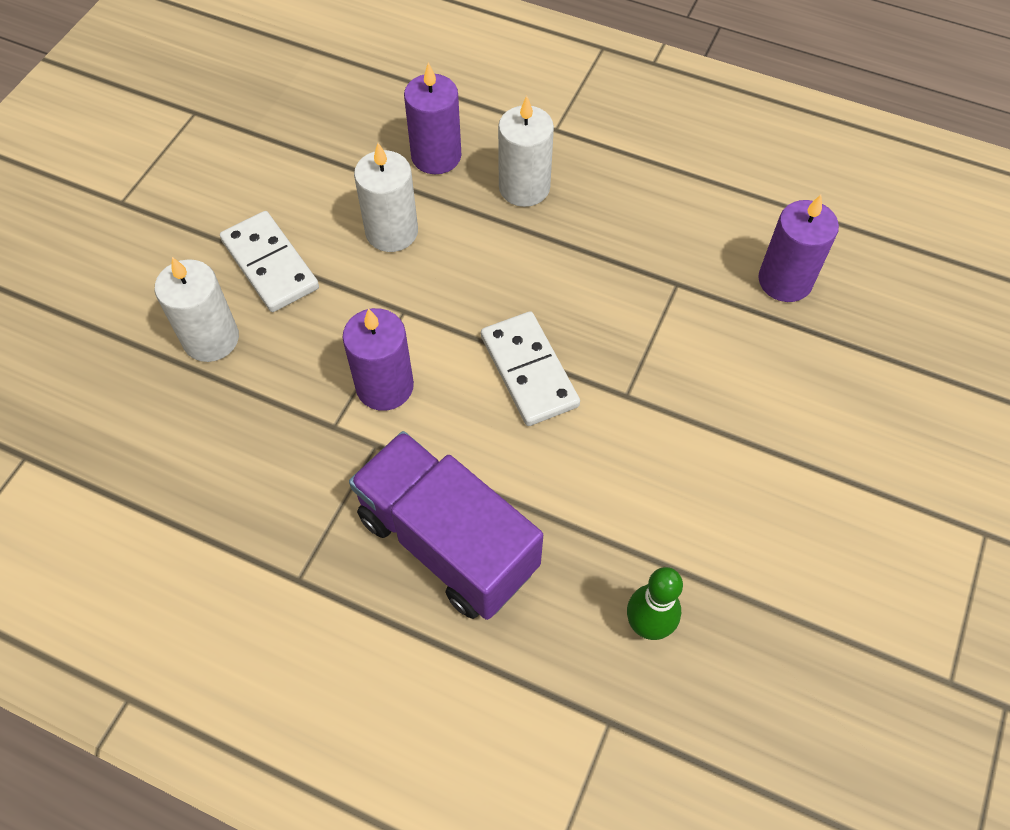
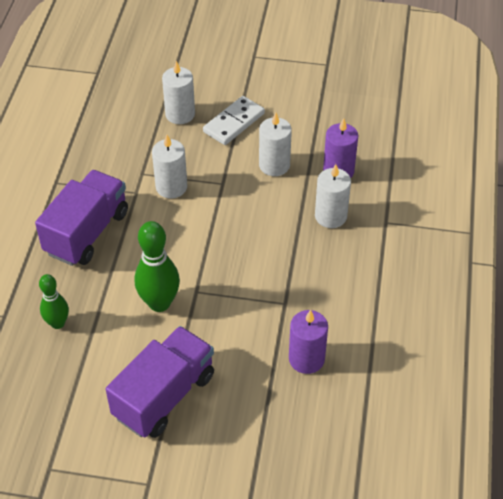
camera: 75 degrees right, 10 degrees down
purple candle [342,308,414,411] -> white candle [152,135,187,198]
white domino [481,311,580,426] -> none
none -> purple truck [106,326,214,438]
none -> green bowling pin [135,221,180,312]

